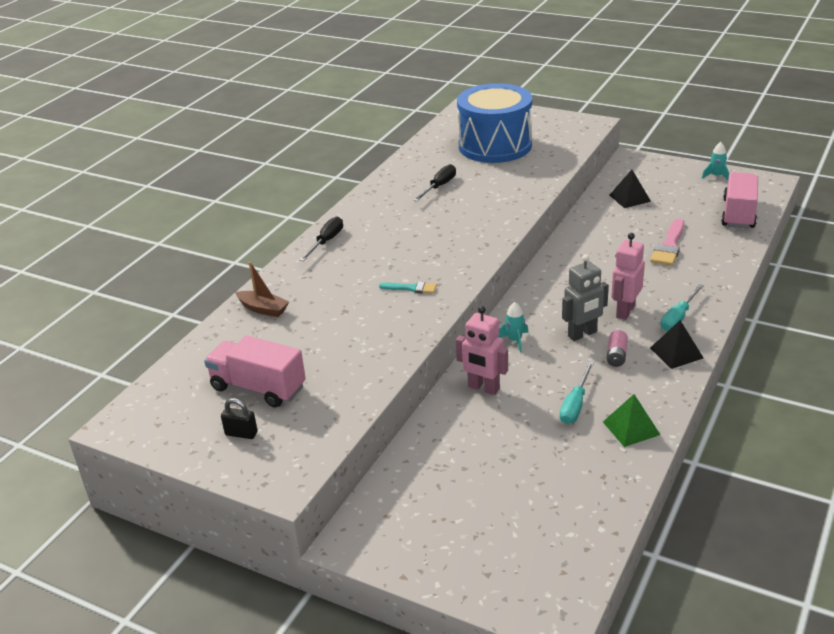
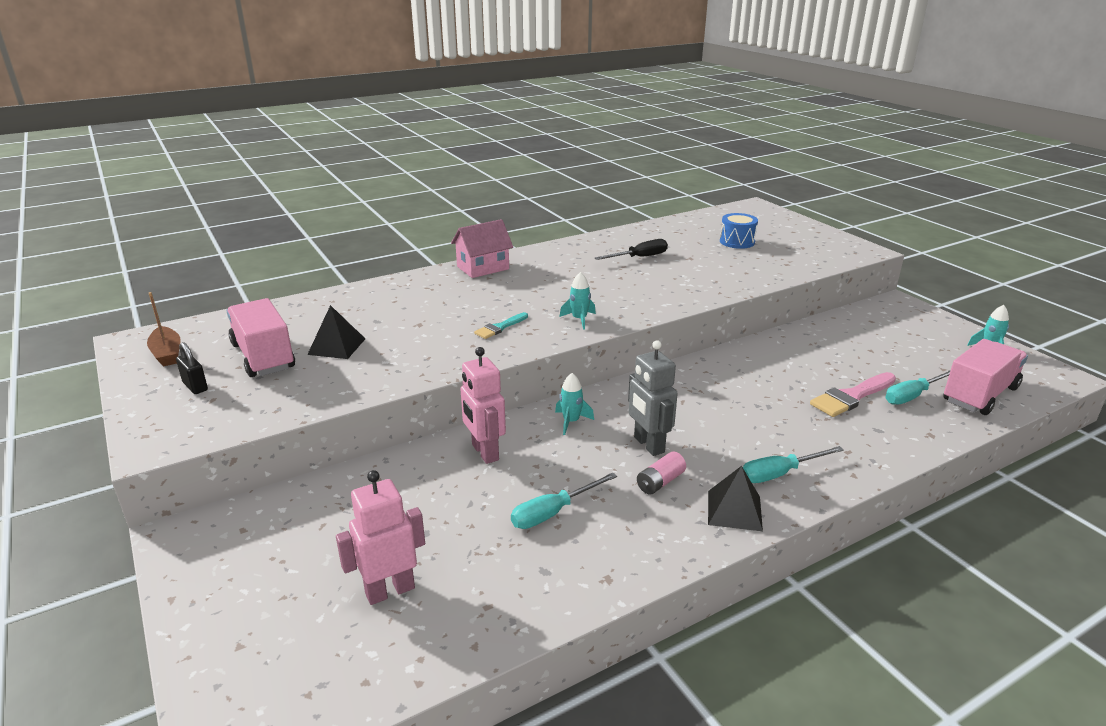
camera: 30 degrees right, 5 degrees down
brown boat [235,262,289,317] -> brown boat moved to [147,292,181,367]
black screwdriver [299,217,343,261] -> pink house [451,219,513,278]
turquoise brush [379,282,437,294] -> turquoise brush turned 90 degrees clockwise [474,312,528,339]
blue drum [457,83,532,163] -> blue drum [720,213,758,249], size x0.43
grey robot [562,254,609,341] -> grey robot turned 60 degrees clockwise [628,340,678,456]
green pyramid [603,394,660,447] -> none
black pyramid [609,170,651,208] -> black pyramid moved to [307,305,365,359]
pink robot [611,233,645,320] -> pink robot moved to [336,470,425,605]
none -> turquoise rocket [560,272,596,330]
none -> turquoise screwdriver [886,371,950,405]

